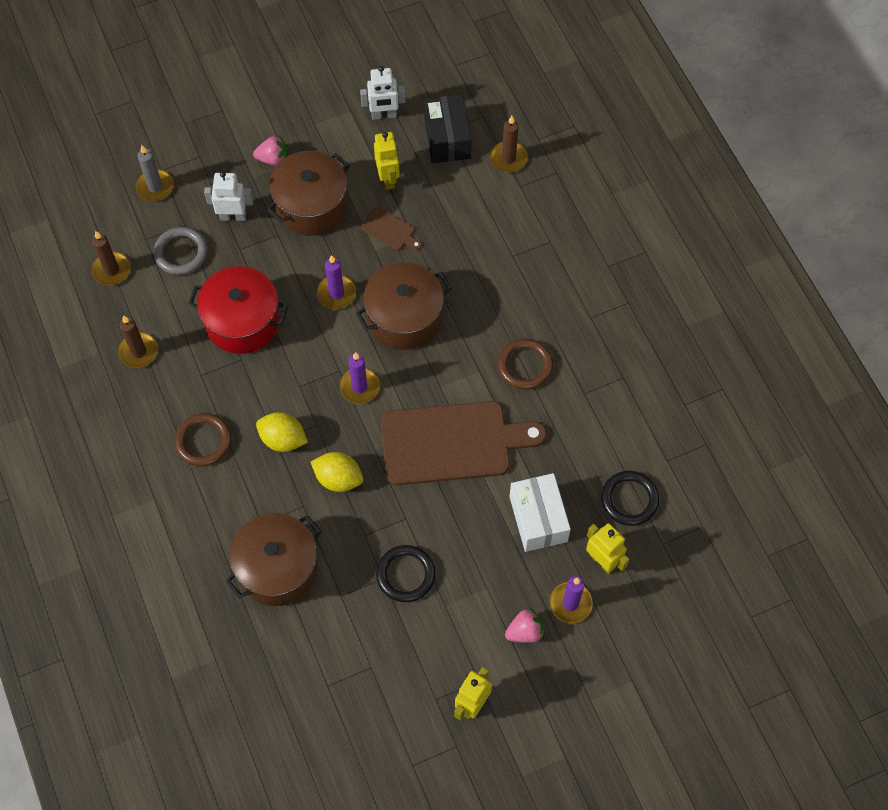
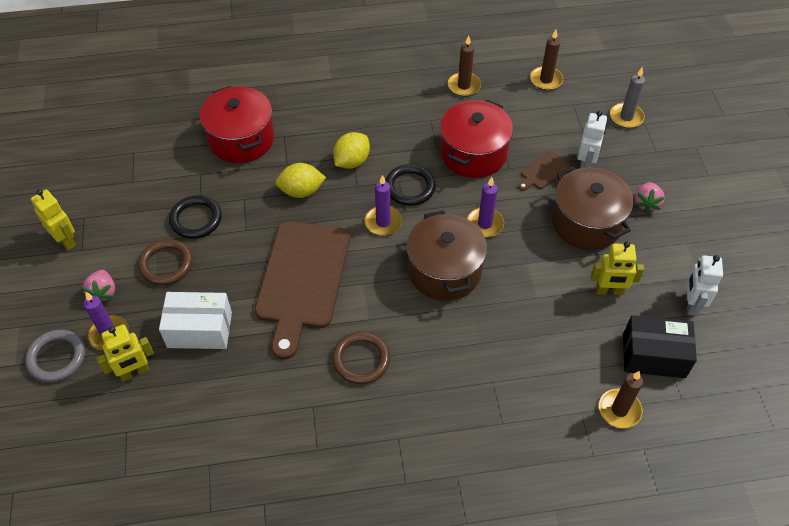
camera: 105 degrees right, 10 degrees down
grey ring [153,227,208,275] -> grey ring moved to [25,329,85,382]
brown ring [175,413,232,467] -> brown ring moved to [138,239,193,285]
brown pot [225,513,322,606] -> red pot [200,86,274,163]
yellow lemon [311,452,363,492] -> yellow lemon turned 45 degrees clockwise [276,163,326,198]
brown cutting board [361,207,422,250] -> brown cutting board moved to [518,151,570,191]
black ring [601,471,659,526] -> black ring moved to [385,164,436,206]

